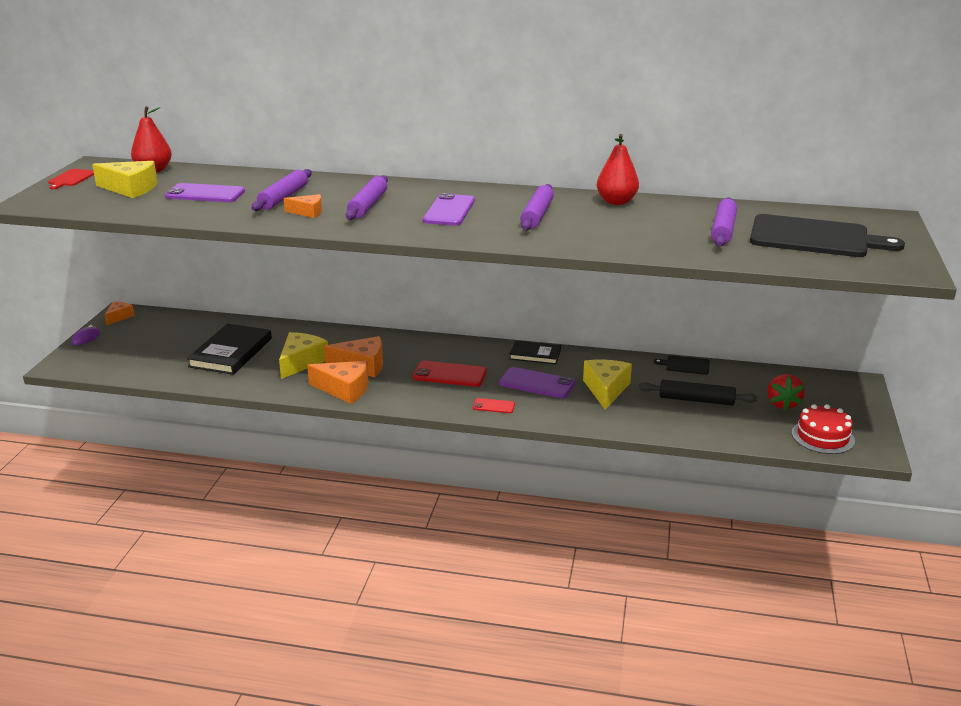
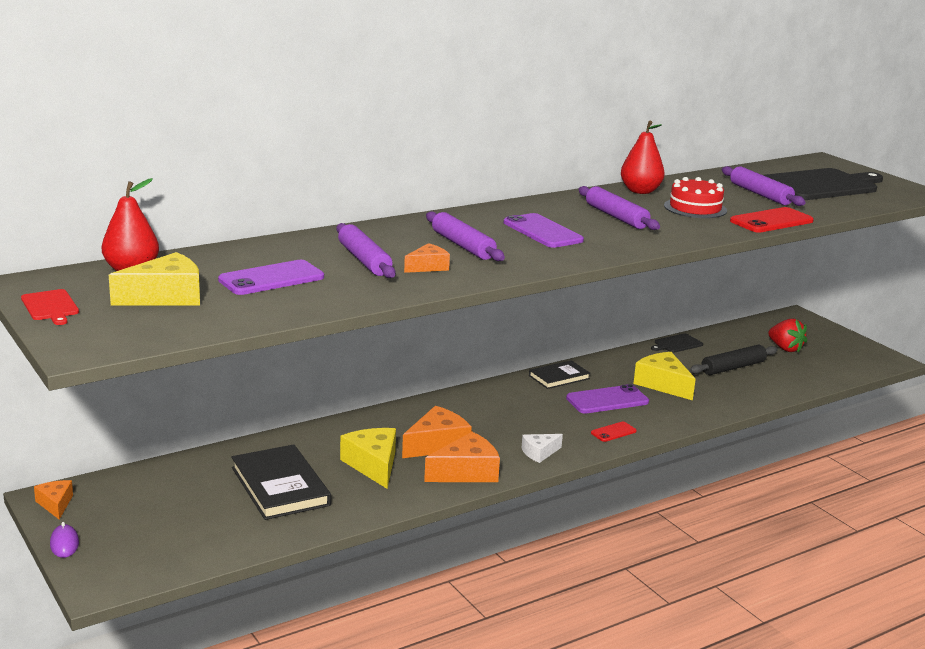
camera: 45 degrees left, 5 degrees down
red phone [413,361,487,387] -> red phone moved to [730,207,814,232]
red cake [792,404,855,454] -> red cake moved to [664,177,727,218]
none -> white cheese [522,434,563,463]

